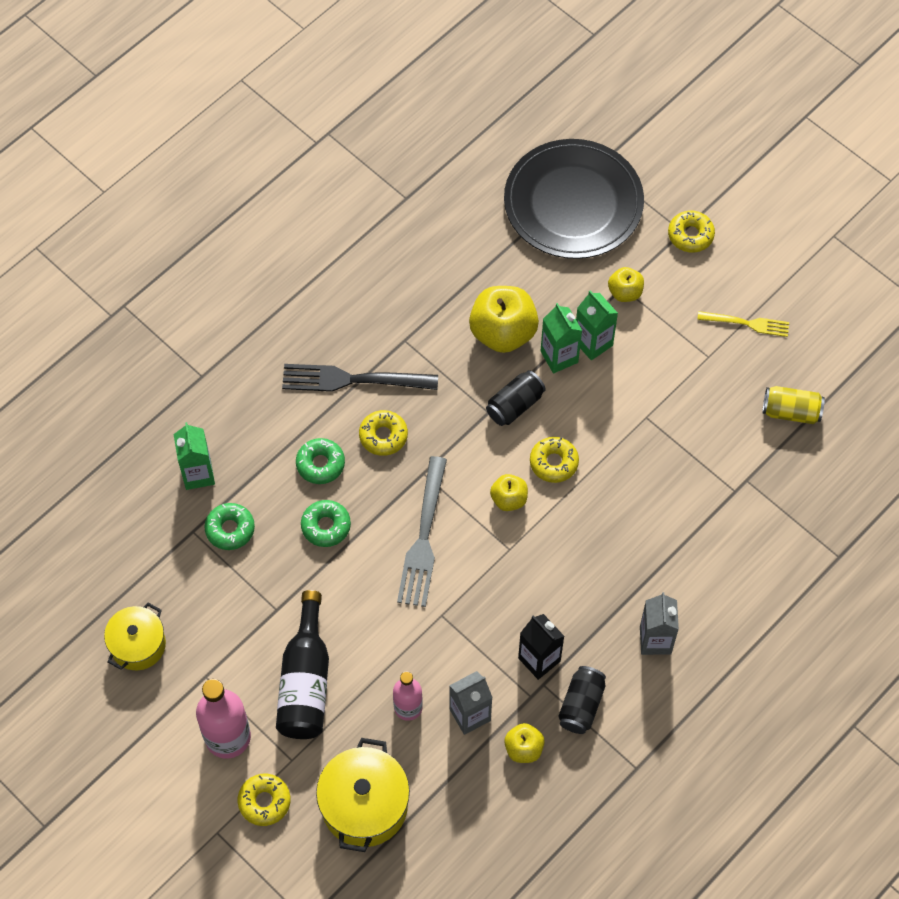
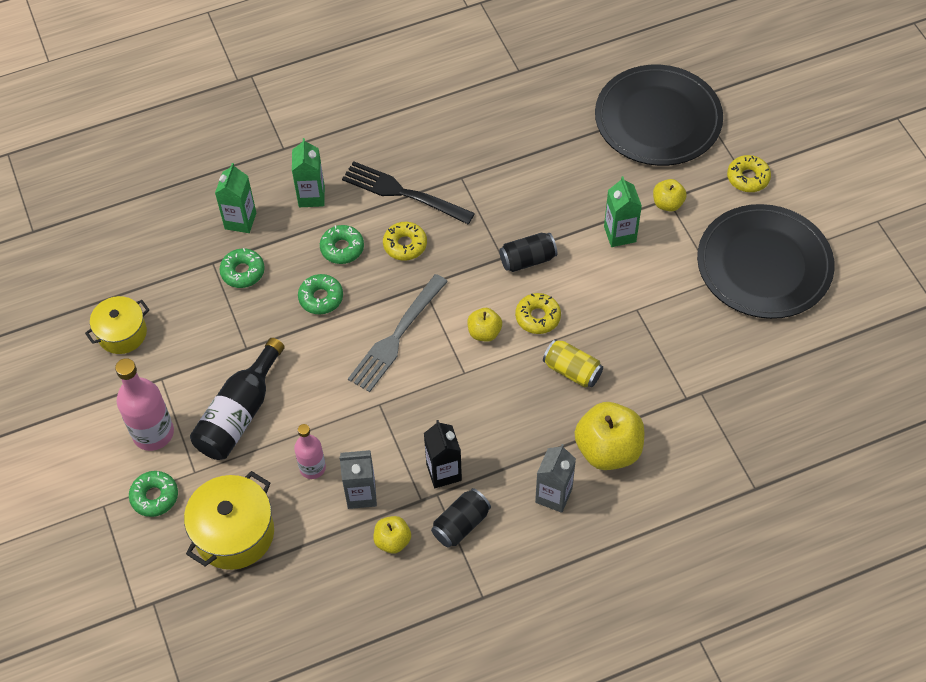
camera: 25 degrees right, 5 degrees down
yellow donut [237,774,291,826] -> green donut [129,471,178,517]
yellow apple [469,286,539,353] -> yellow apple moved to [575,402,644,470]
green carton [541,303,582,373] -> green carton moved to [292,138,325,207]
yellow fork [697,311,789,337] -> black plate [697,204,835,319]
yellow can [762,386,825,424] -> yellow can moved to [543,339,603,388]

